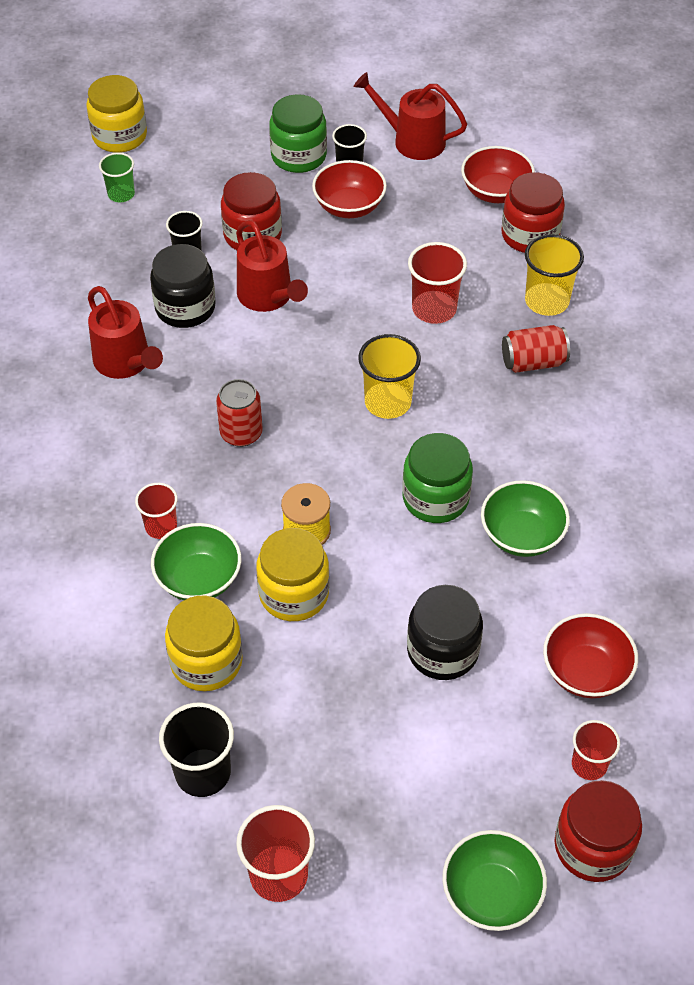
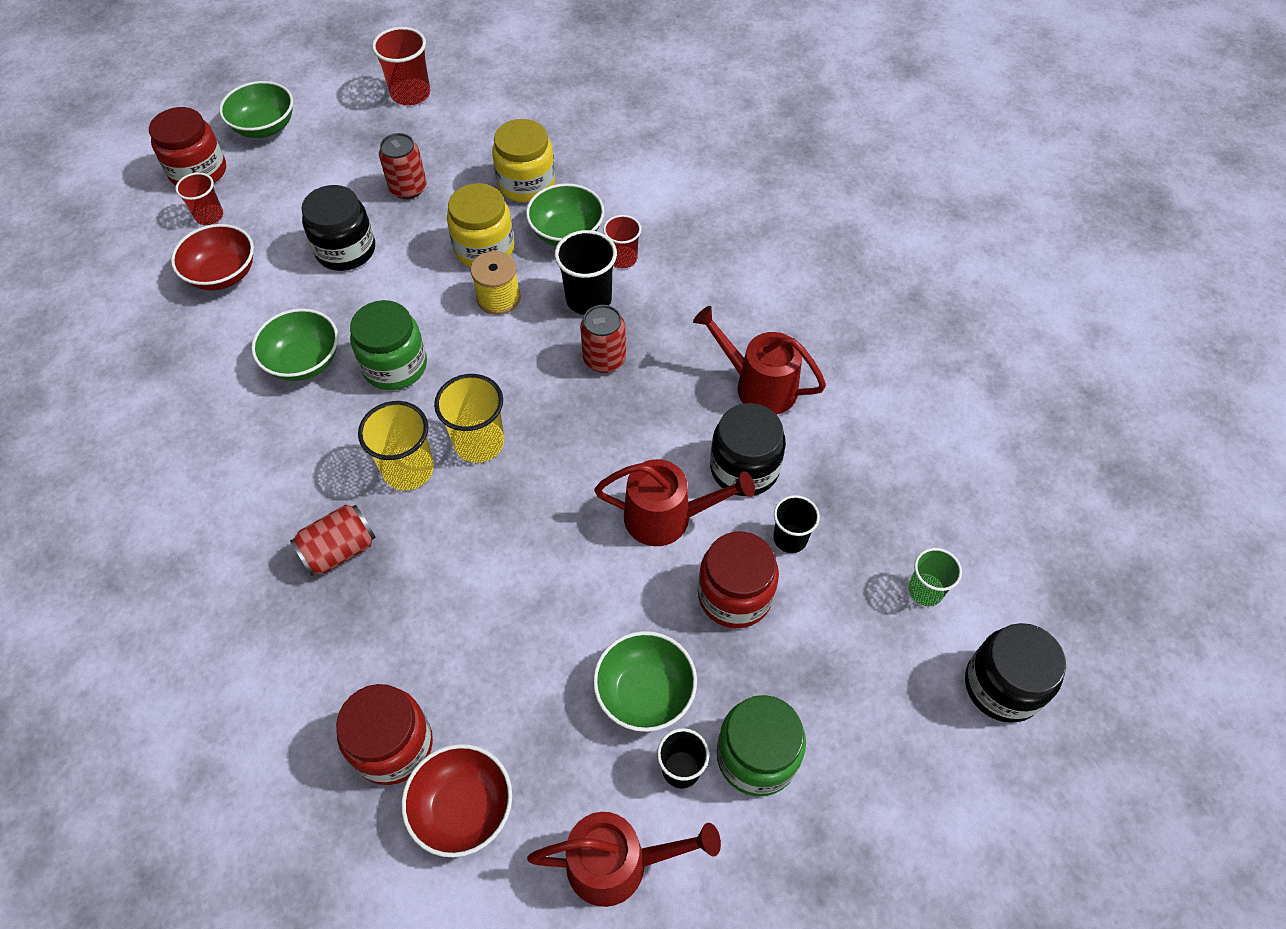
camera: 155 degrees right, 5 degrees up
yellow jar [86,75,147,153] -> black jar [965,623,1066,723]
black cup [159,703,234,797] -> black cup moved to [555,230,617,315]
red watering can [236,220,308,312] -> red watering can turned 150 degrees clockwise [594,459,755,546]
red bowl [312,160,387,218] -> green bowl [593,631,697,732]
red cup [408,242,467,324] -> none
yellow cup [525,234,584,316] -> yellow cup moved to [358,401,434,490]
none -> red can [379,133,427,199]

